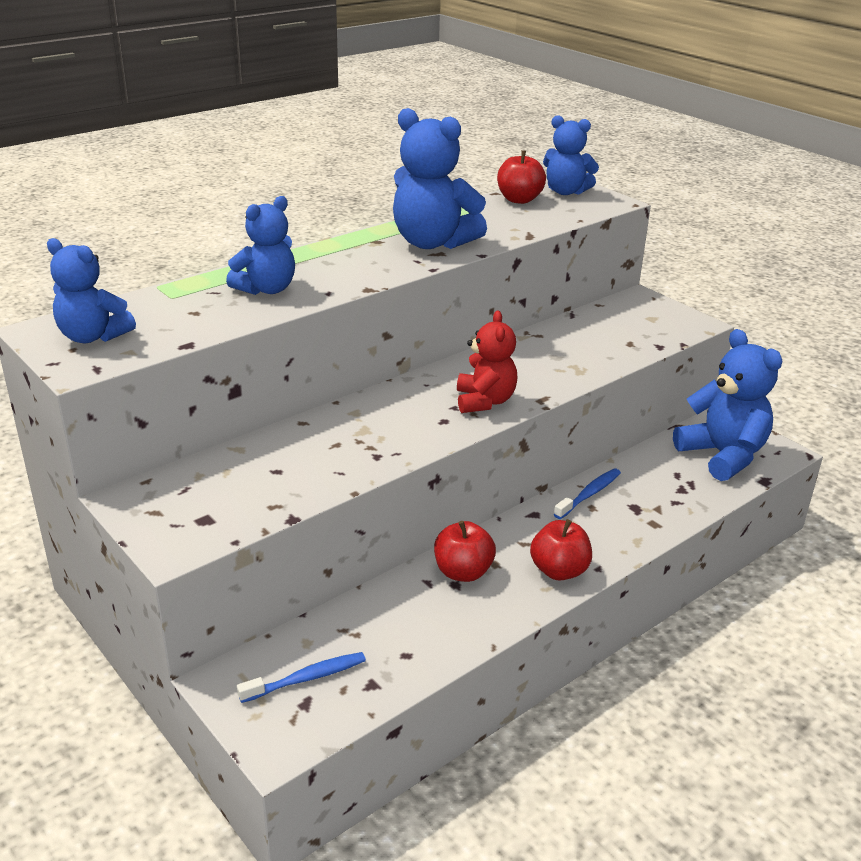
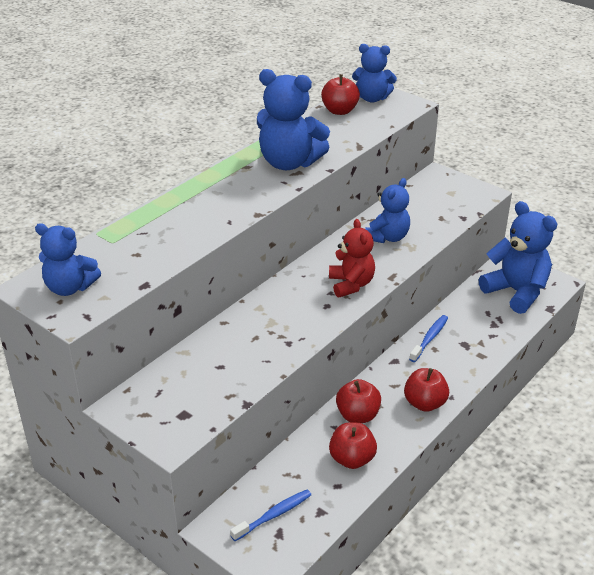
camera: 10 degrees left, 5 degrees up
blue teddy bear [226,196,295,295] -> blue teddy bear moved to [365,178,410,243]
none -> red apple [329,422,377,469]

